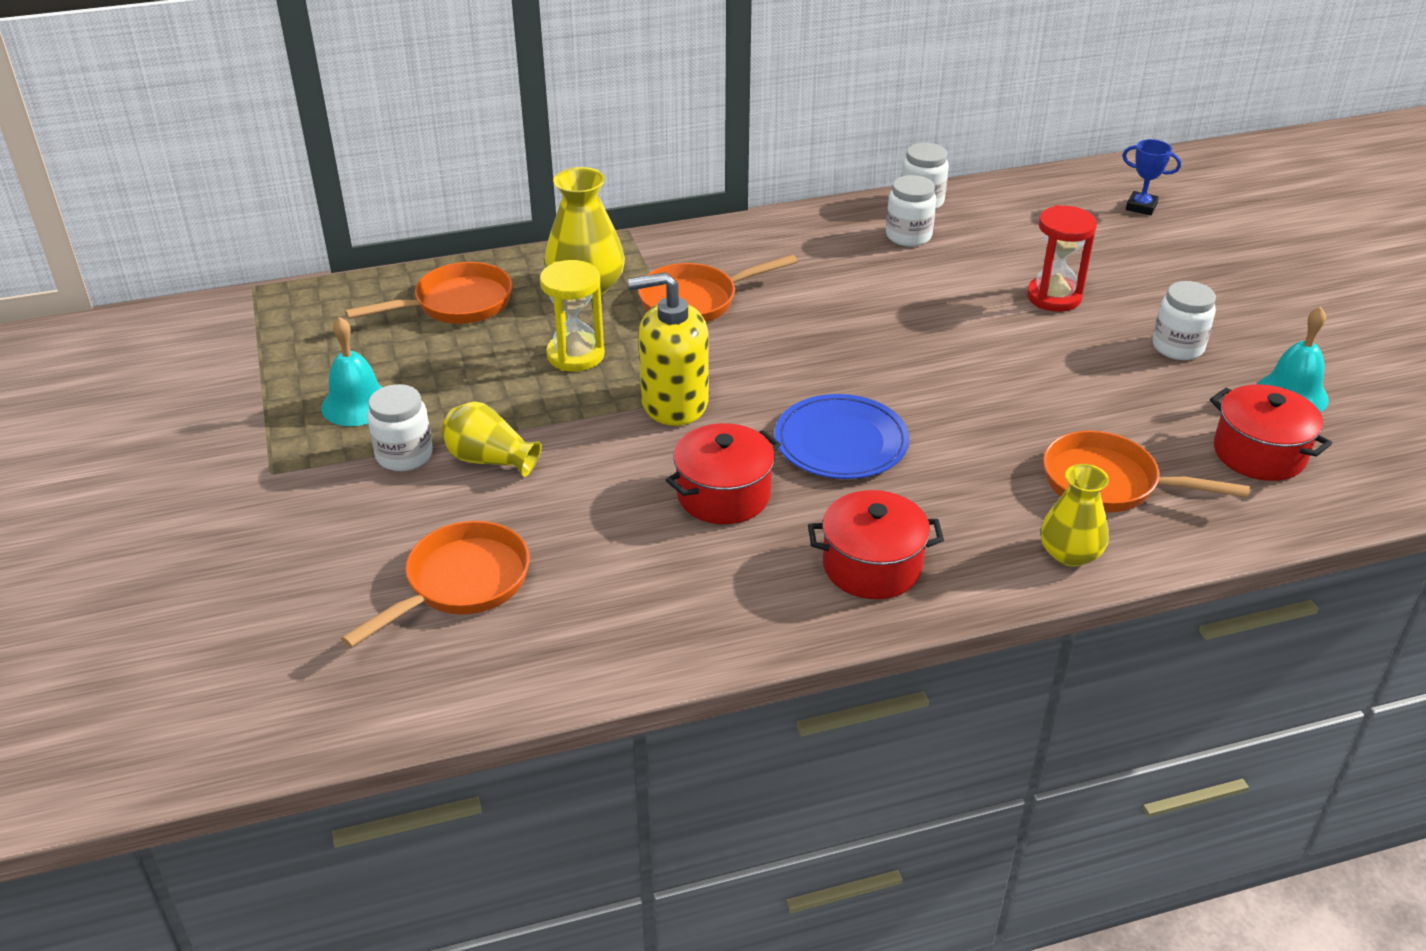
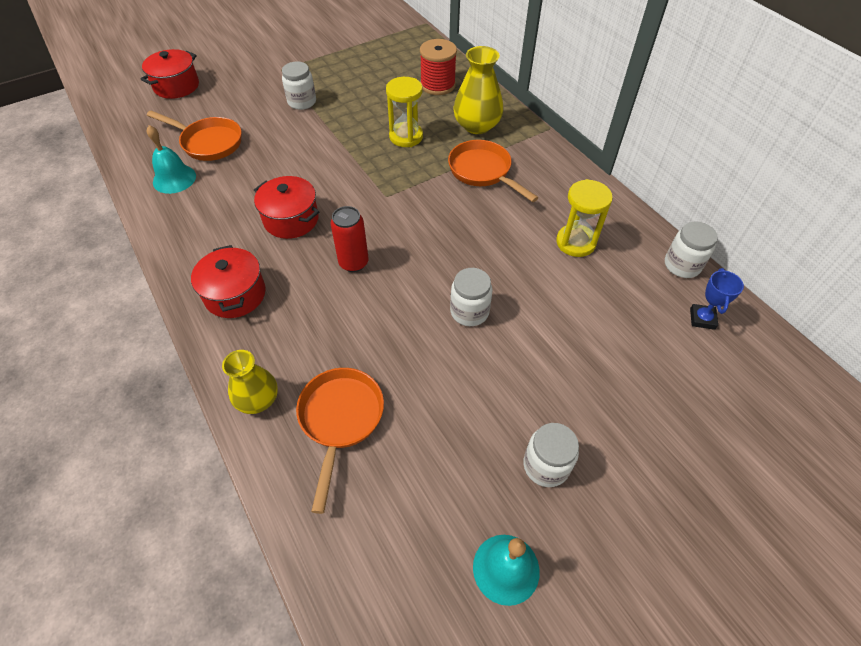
camera: 75 degrees right, 15 degrees up
turquoise bell [321,317,382,426] -> turquoise bell moved to [146,125,196,194]
orange pan [345,262,513,324] -> red spool [420,39,457,95]
yellow vase [441,402,542,477] -> none
yellow soap dispenser [628,272,709,426] -> none
blue plate [775,394,910,479] -> red can [330,206,369,272]
white jar [886,175,936,246] -> white jar moved to [450,268,493,326]
red hourglass [1027,205,1097,312] -> none
blue trophy [1122,139,1181,215] -> blue trophy moved to [690,268,744,330]
red pot [1210,384,1332,481] -> red pot moved to [140,49,199,99]
none -> yellow hourglass [556,179,613,257]

